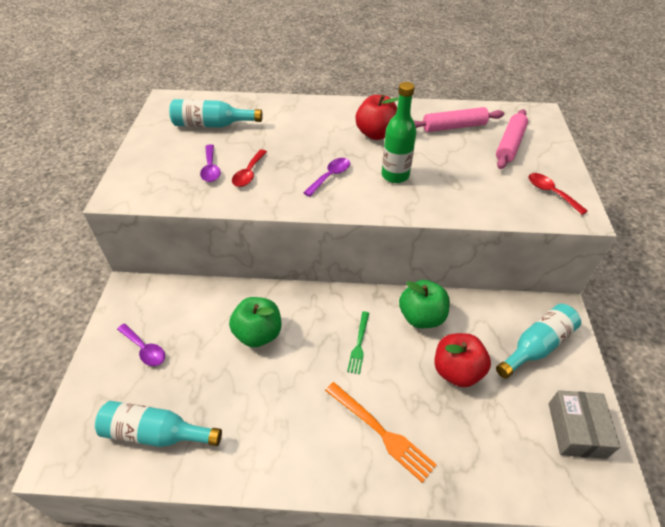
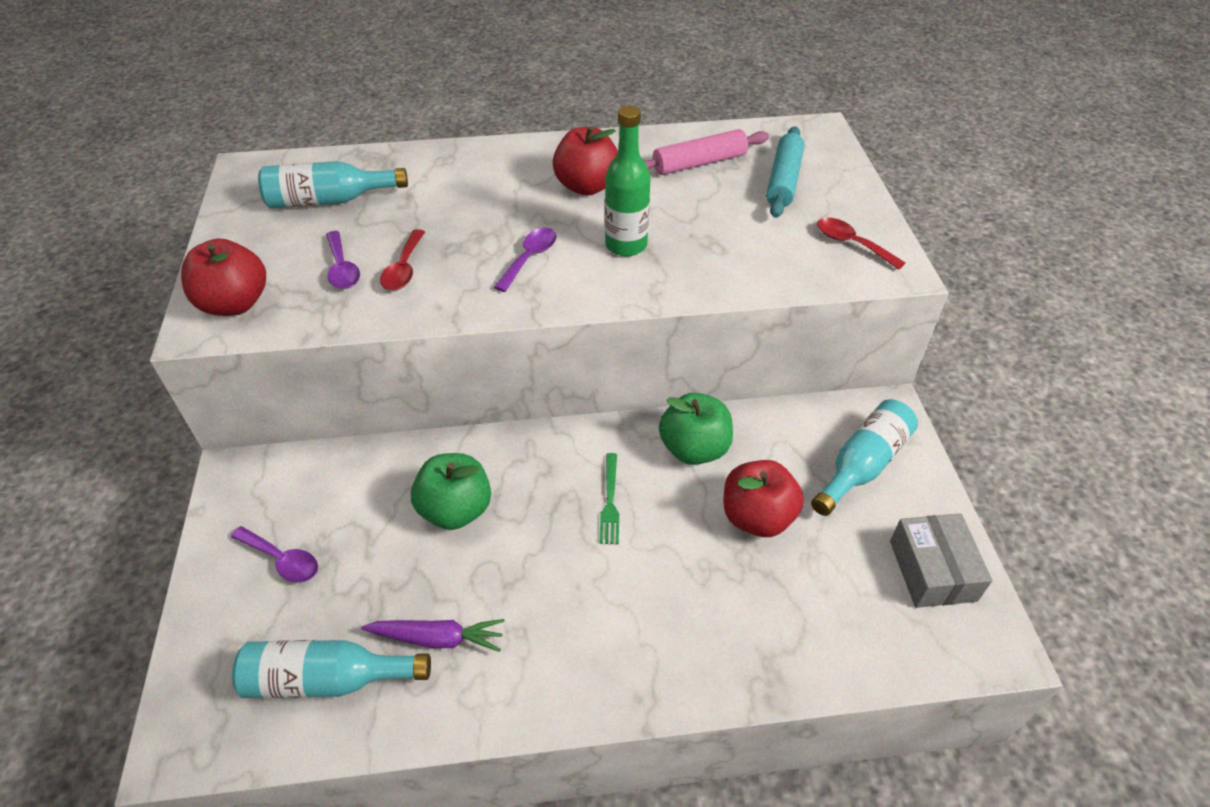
camera: 10 degrees left, 0 degrees up
orange fork [325,382,437,483] -> none
pink rolling pin [496,109,528,169] -> turquoise rolling pin [766,126,805,218]
none -> red apple [181,238,266,316]
none -> purple carrot [361,619,505,652]

